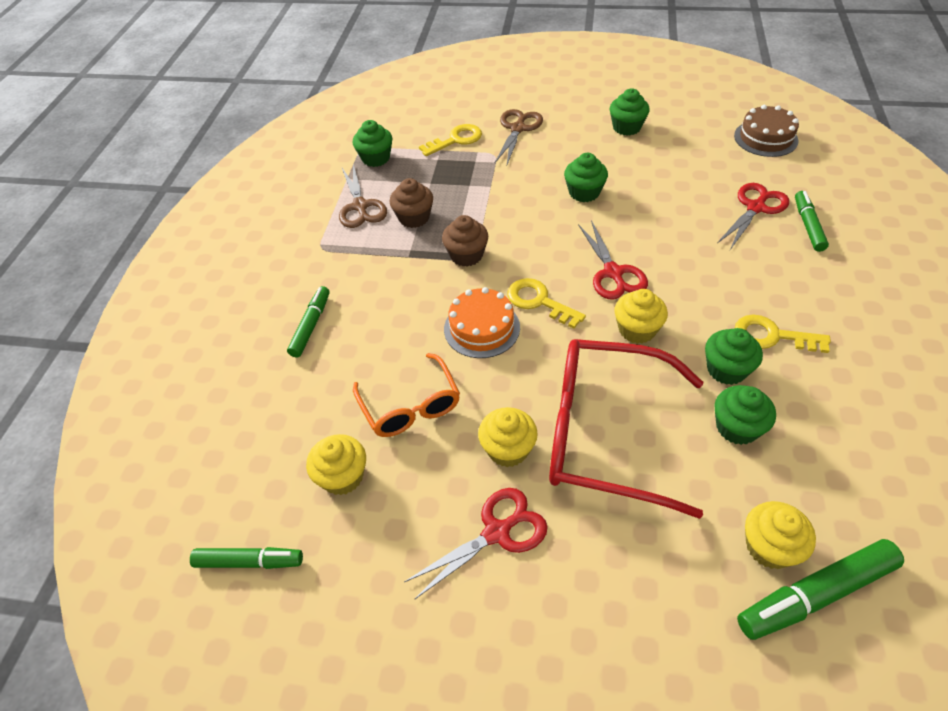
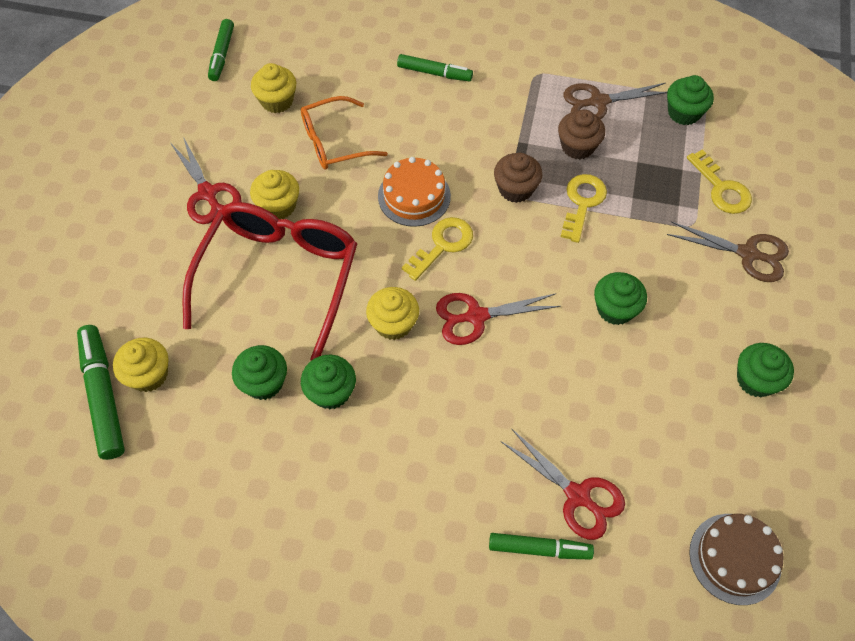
camera: 90 degrees right, 10 degrees up
yellow key [735,315,831,353] -> yellow key moved to [561,174,607,243]

